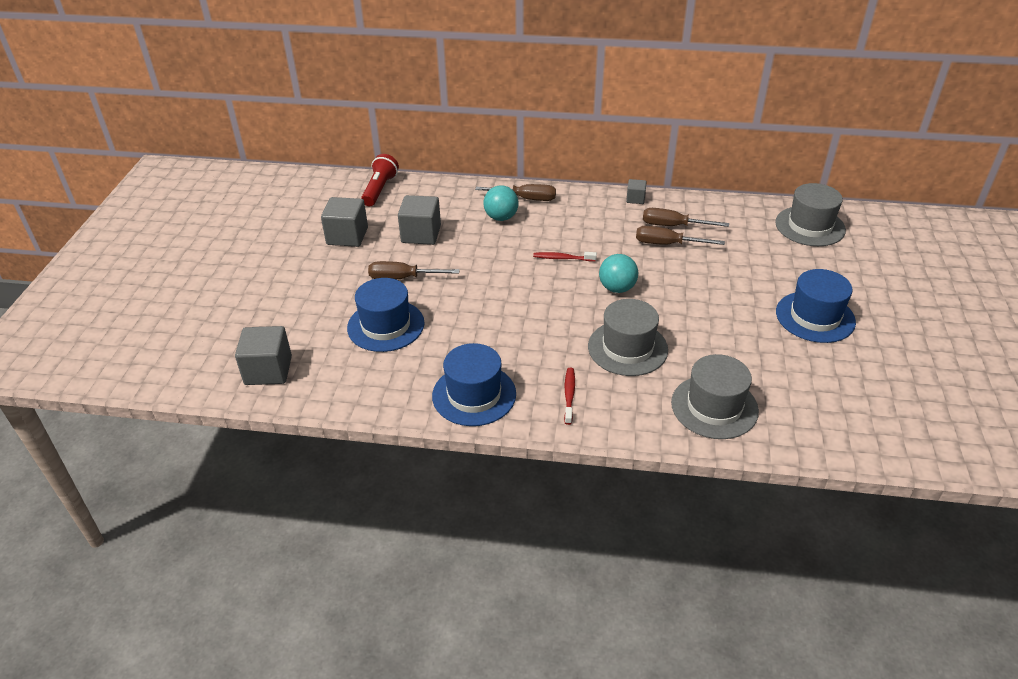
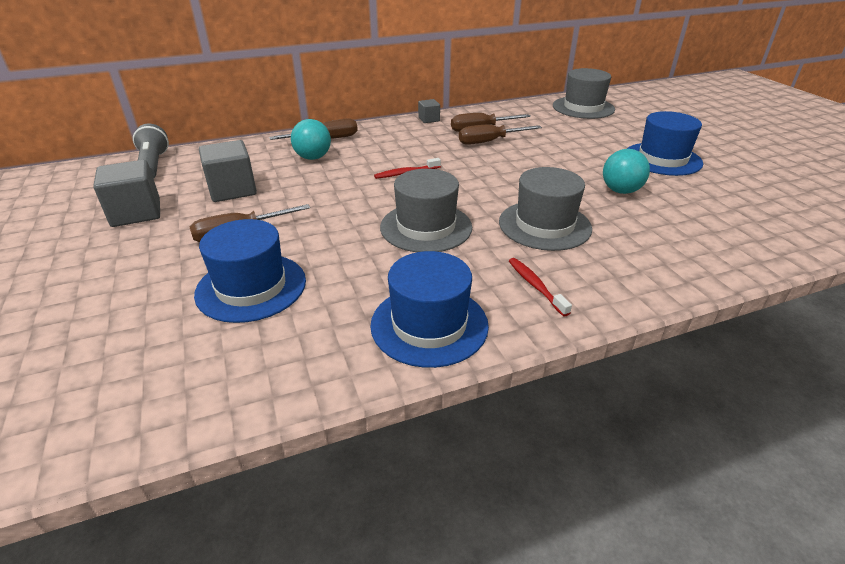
camera: 30 degrees left, 5 degrees down
grey cube [235,326,292,385] -> none
red flashlight [361,154,399,206] -> grey flashlight [133,124,169,179]
turquoise ball [599,254,638,293] -> turquoise ball moved to [603,149,650,194]
grey hat [671,354,759,439] -> grey hat moved to [380,169,472,252]

